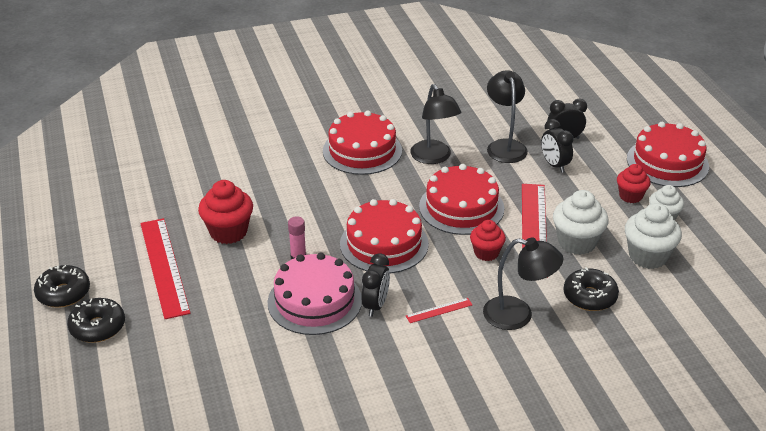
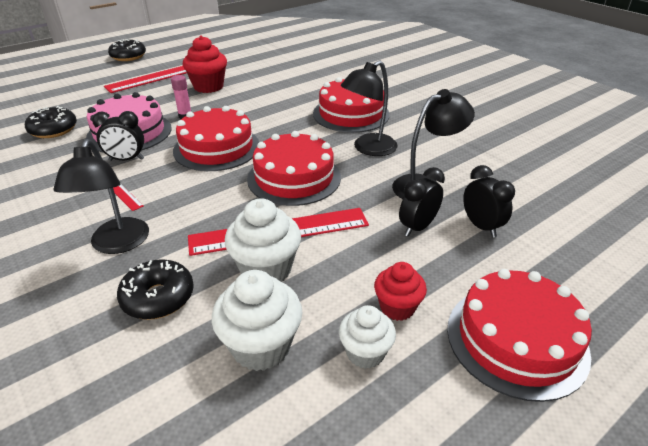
camera: 70 degrees right, 0 degrees up
black donut [67,298,125,343] -> black donut moved to [25,106,77,138]
red cupcake [470,220,506,261] -> none

